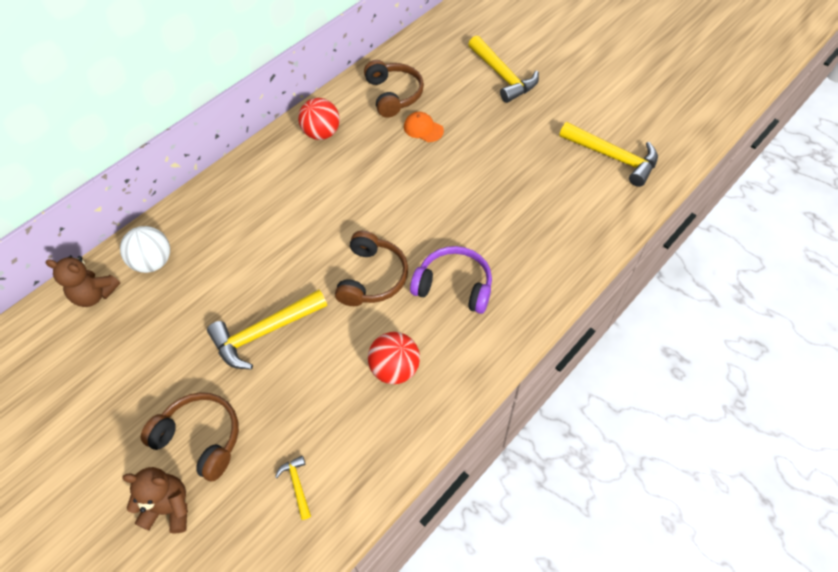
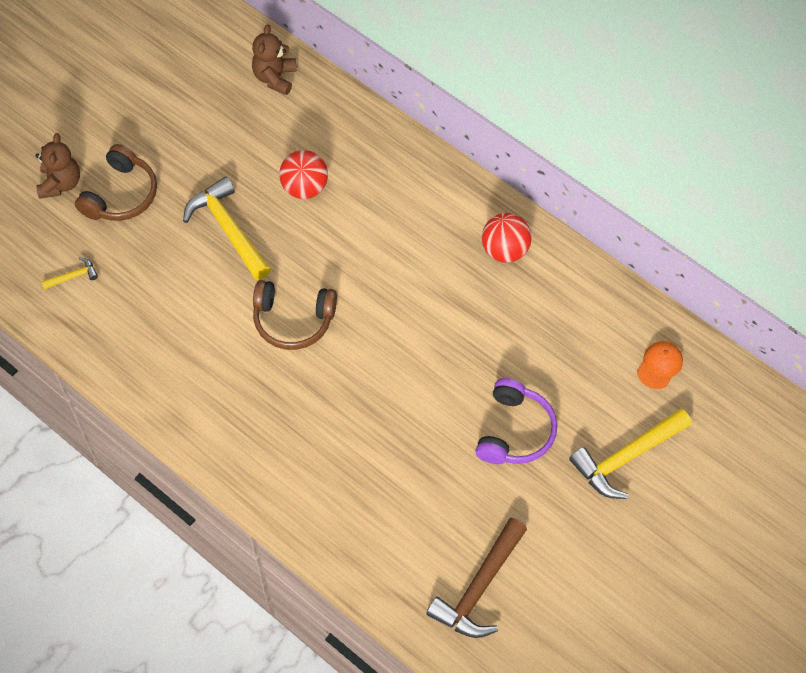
camera: 85 degrees right, 5 degrees up
white ball [120,226,170,273] -> none
brown headphones [364,60,424,118] -> none
red ball [368,332,420,384] -> red ball moved to [279,150,328,199]
orange cap [404,112,444,142] -> orange cap moved to [637,341,683,389]
purple headphones [410,246,492,314] -> purple headphones moved to [475,378,557,464]
yellow hammer [560,122,658,187] -> brown hammer [426,518,527,638]

